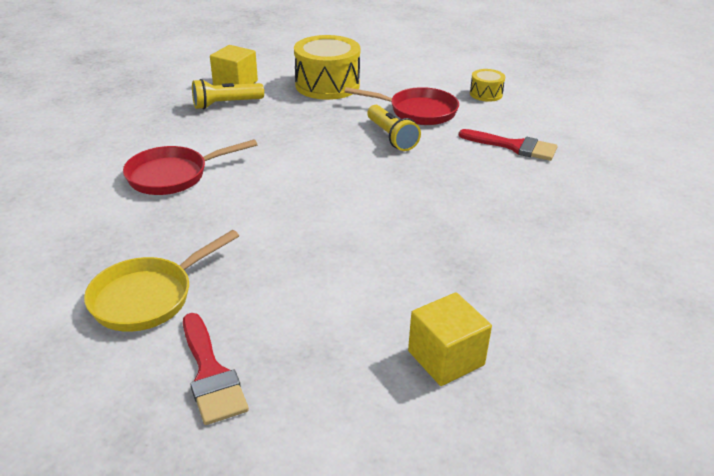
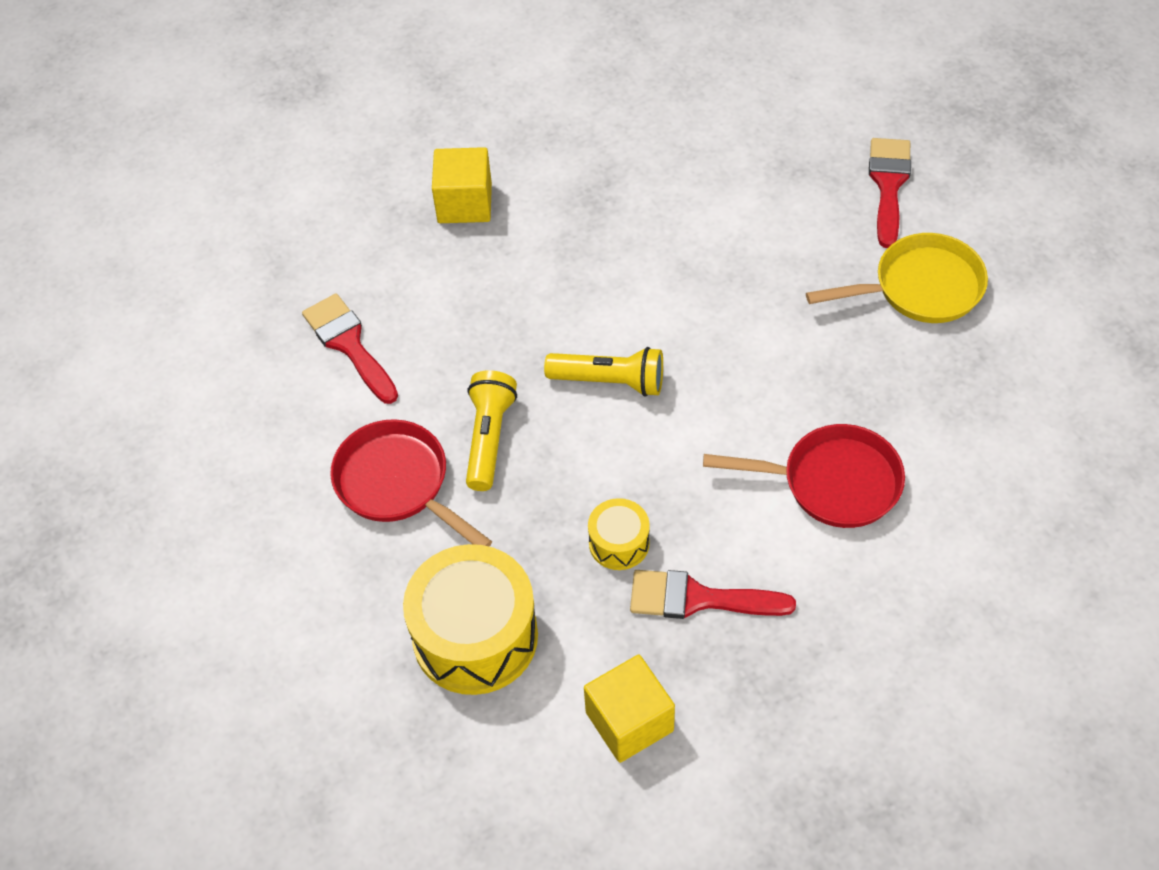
camera: 145 degrees left, 20 degrees up
yellow flashlight [192,79,264,109] -> yellow flashlight moved to [544,347,663,397]
yellow cube [408,292,492,386] -> yellow cube moved to [432,147,492,223]
yellow drum [470,69,505,102] -> yellow drum moved to [588,498,650,570]
none -> red brush [630,570,796,619]

